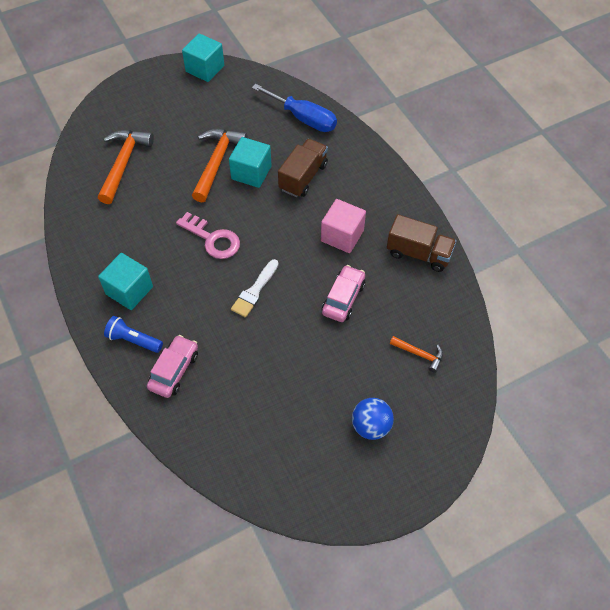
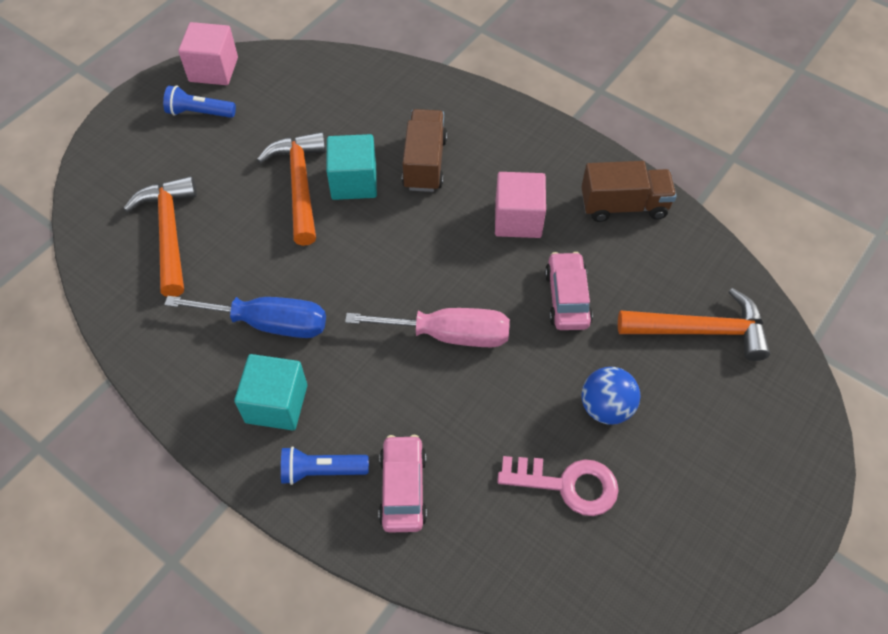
camera: 25 degrees left, 0 degrees up
pink key [176,212,240,259] -> pink key moved to [497,456,619,516]
turquoise cube [182,33,224,82] -> pink cube [178,22,238,85]
white brush [231,259,279,317] -> pink screwdriver [345,308,510,347]
blue screwdriver [252,84,337,132] -> blue screwdriver moved to [164,296,326,338]
blue ball [352,398,394,440] -> blue ball moved to [582,367,640,425]
orange hammer [390,336,443,373] -> orange hammer [618,288,770,361], size x1.92
none -> blue flashlight [163,86,236,118]

